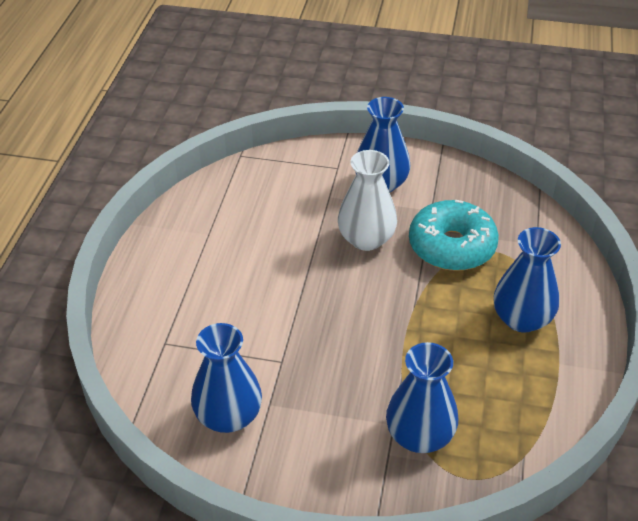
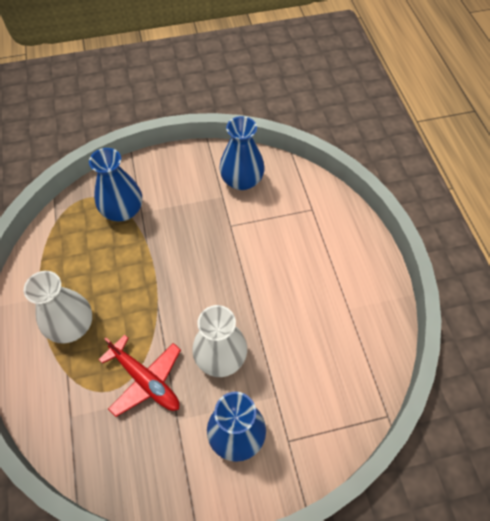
camera: 155 degrees right, 15 degrees up
turquoise donut [409,200,499,271] -> red plane [98,335,181,417]
blue vase [494,227,561,333] -> white vase [24,271,92,344]

